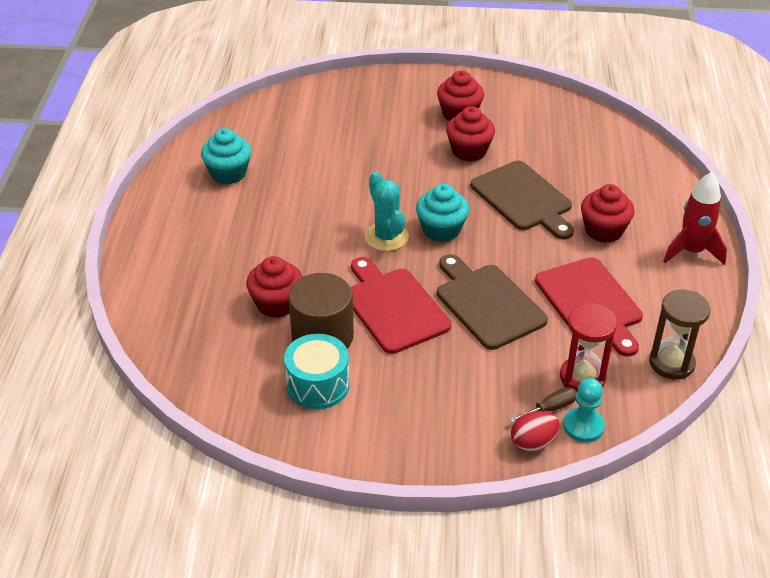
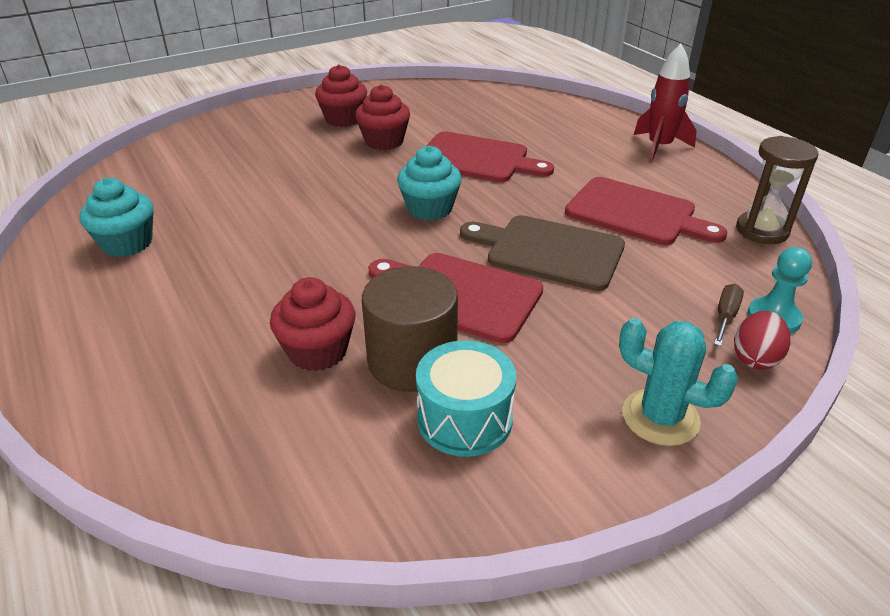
camera: 35 degrees left, 5 degrees down
turquoise cactus [365,172,409,251] -> turquoise cactus moved to [619,318,738,446]
brown cutting board [471,161,574,239] -> red cutting board [426,131,554,182]
red hourglass [560,303,617,392] -> none
red cupcake [581,184,635,243] -> none

